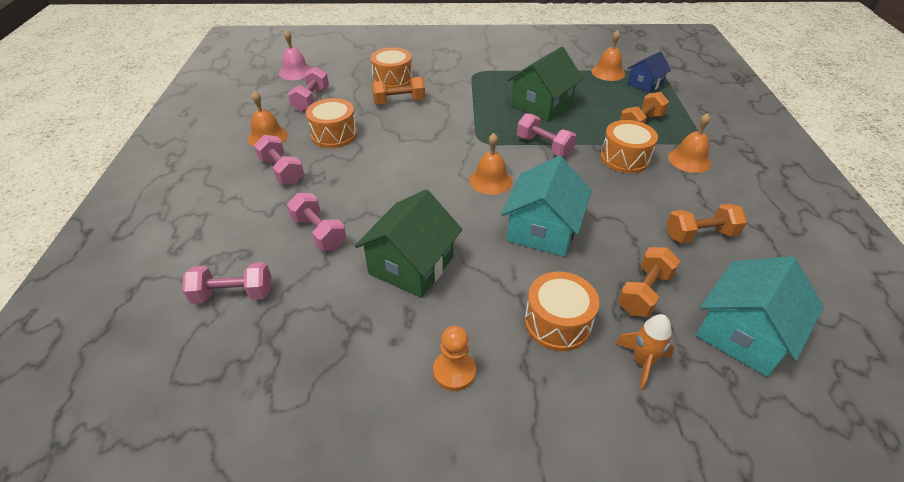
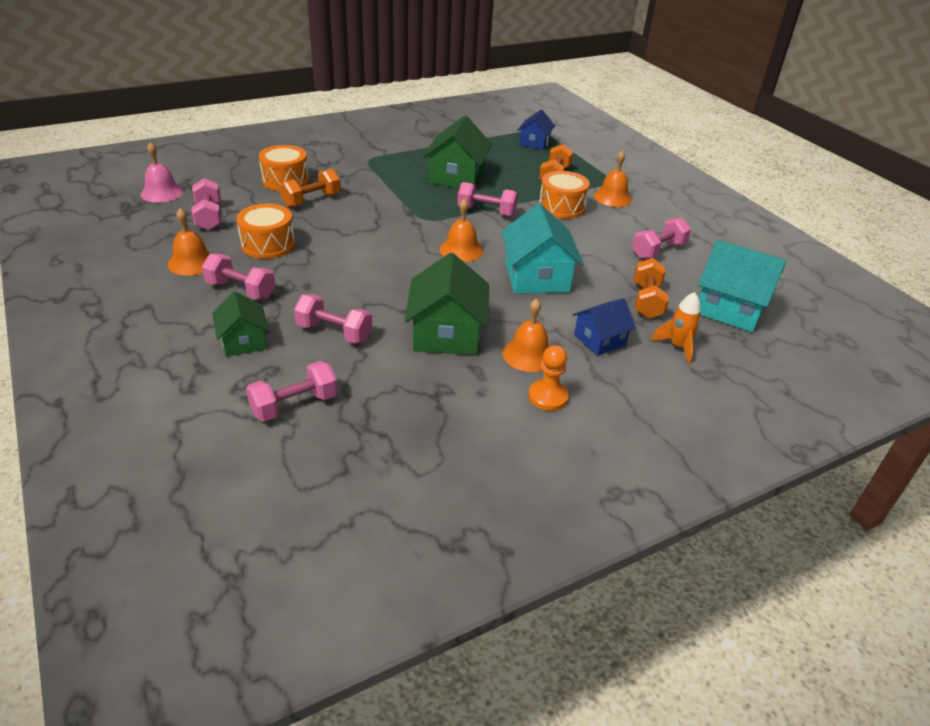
camera: 30 degrees left, 5 degrees down
orange drum [524,272,599,351] -> blue house [573,298,636,356]
orange bell [591,30,625,81] -> orange bell moved to [503,298,549,372]
orange dumbbell [666,204,747,243] -> pink dumbbell [632,218,691,259]
turquoise house [696,256,824,377] -> turquoise house turned 75 degrees counterclockwise [698,240,786,332]
none -> green house [212,291,269,356]

